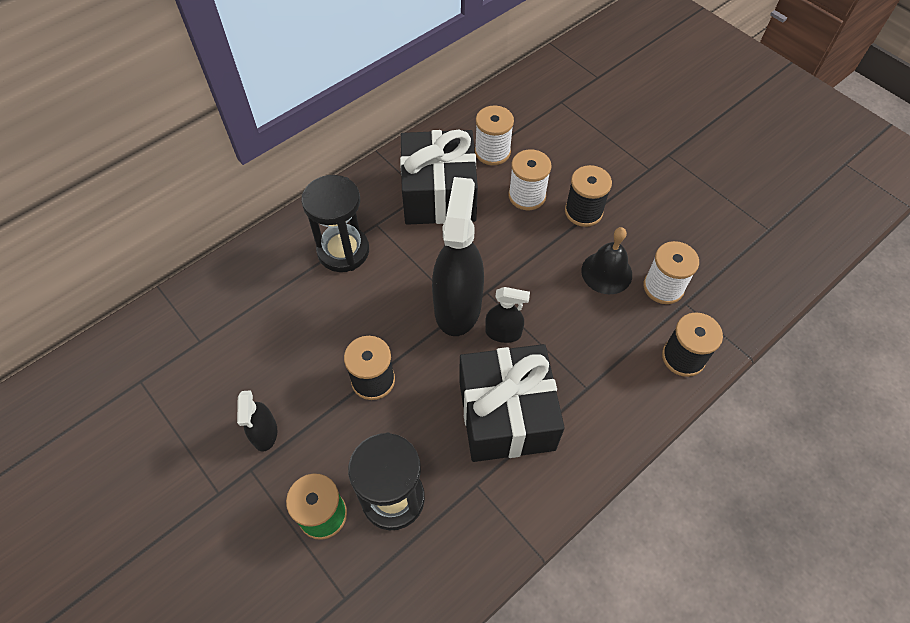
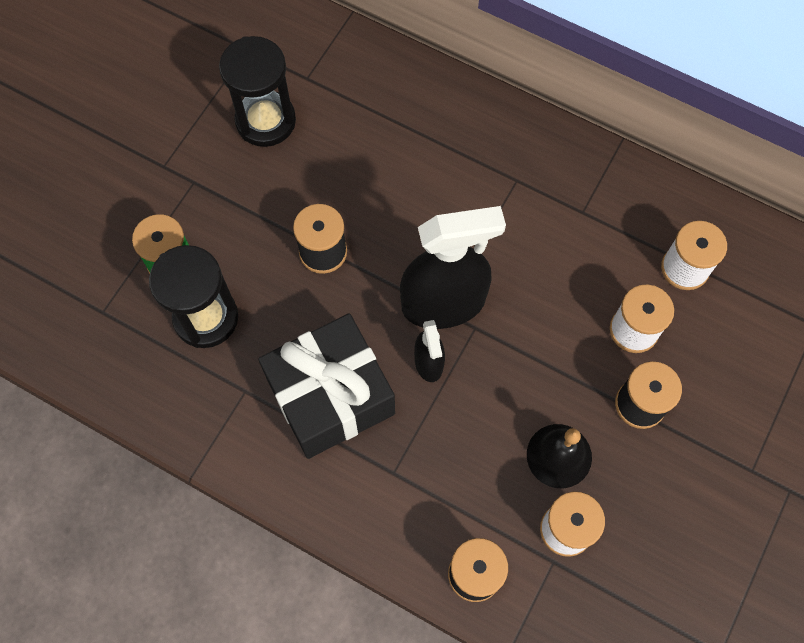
camera: 70 degrees right, 10 degrees up
black spray bottle [237,390,277,452] -> none
black hourglass [301,175,369,272] -> black hourglass moved to [219,36,296,147]
black gift [400,130,478,225] -> none

